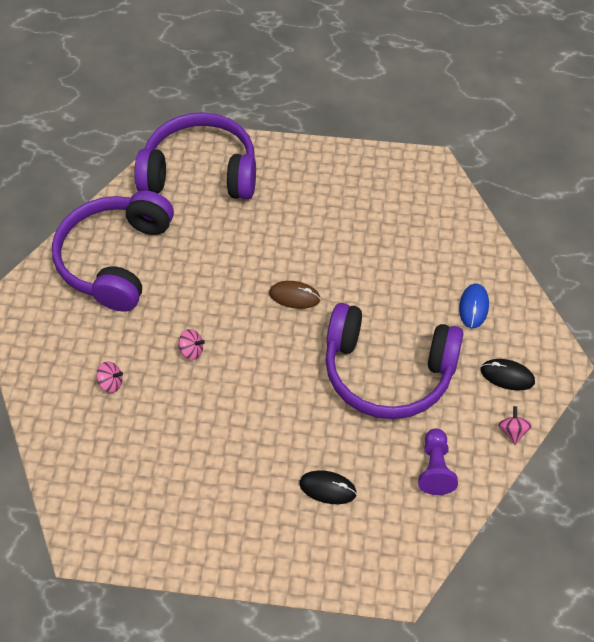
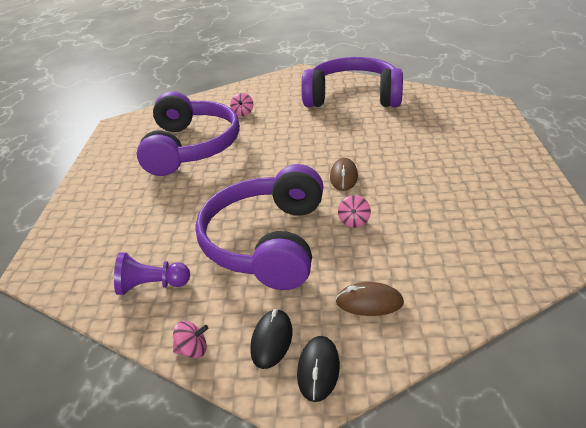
camera: 85 degrees right, 20 degrees down
purple headphones [134,112,256,199] -> purple headphones moved to [137,91,240,176]
pink spinning top [178,329,205,360] -> pink spinning top moved to [338,195,371,228]
black mouse [299,470,357,504] -> black mouse moved to [297,336,340,402]
blue mouse [459,283,489,328] -> brown mouse [336,282,404,316]

